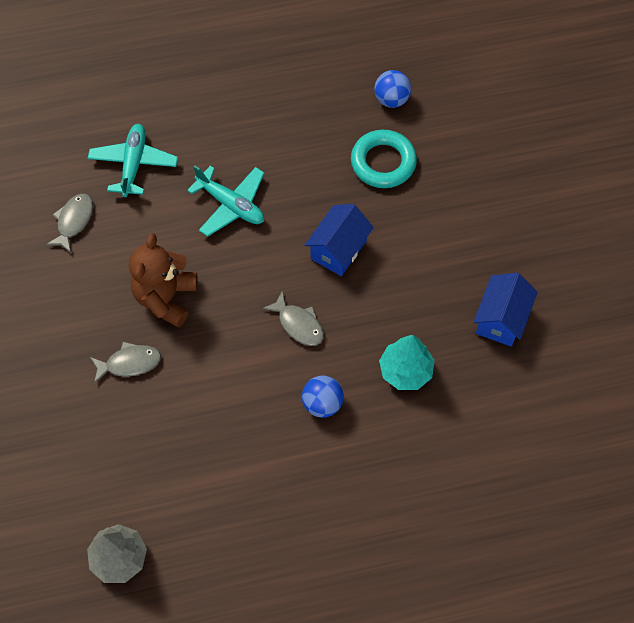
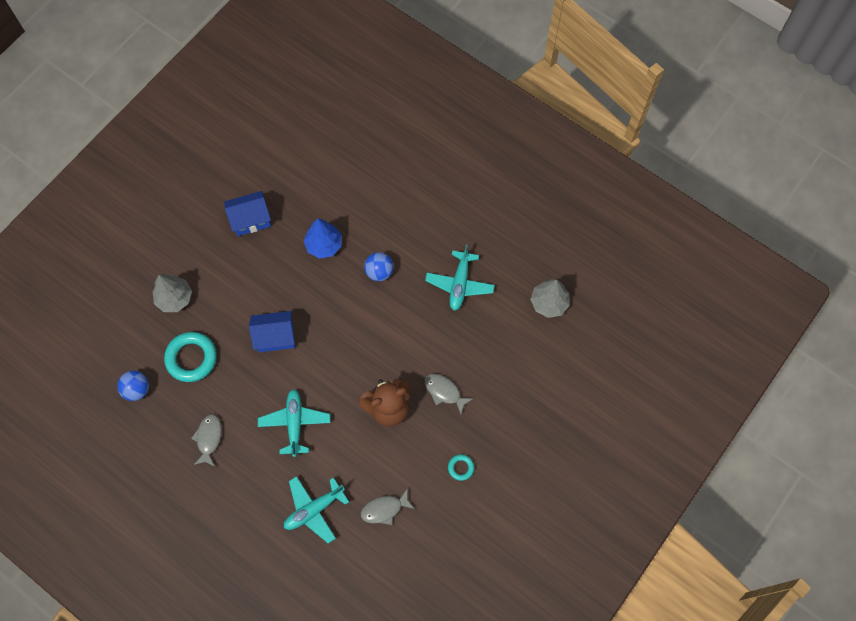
camera: 130 degrees left, 5 degrees up
grey fish [262,290,324,346] -> grey fish moved to [191,414,222,466]
turquoise tree [379,335,435,390] -> blue tree [303,219,342,258]
none -> grey tree [153,274,192,312]
none -> turquoise plane [425,245,495,311]
none -> turquoise ring [448,454,474,481]

